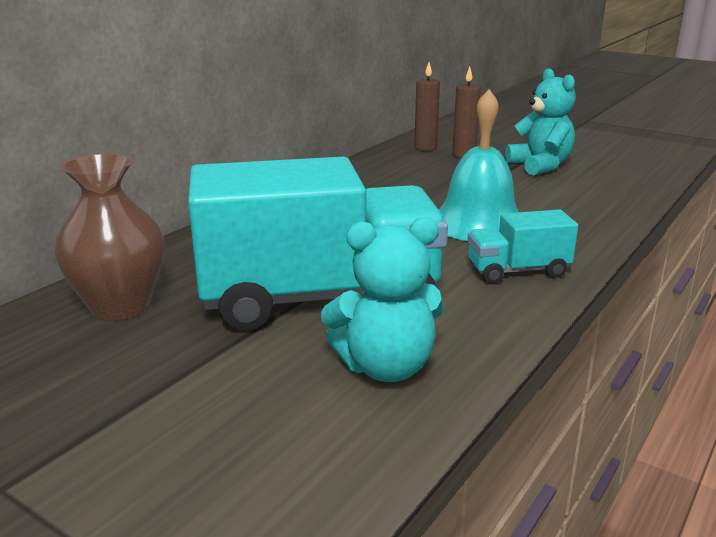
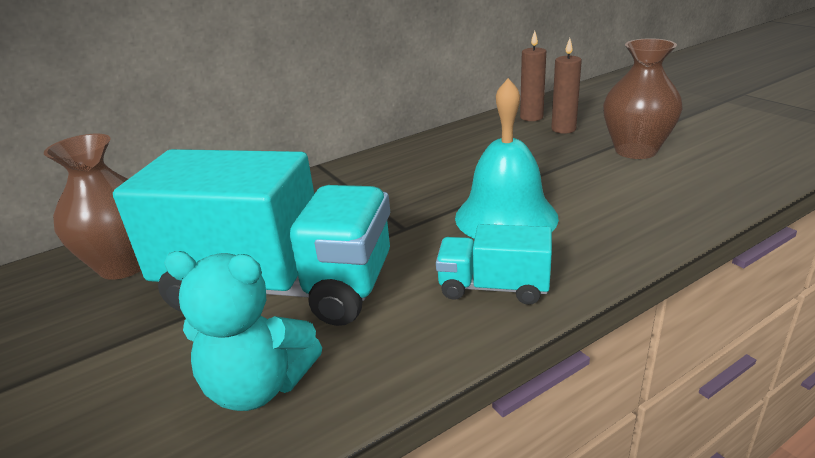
camera: 25 degrees right, 5 degrees up
turquoise teddy bear [505,68,576,176] -> brown vase [603,38,683,159]

